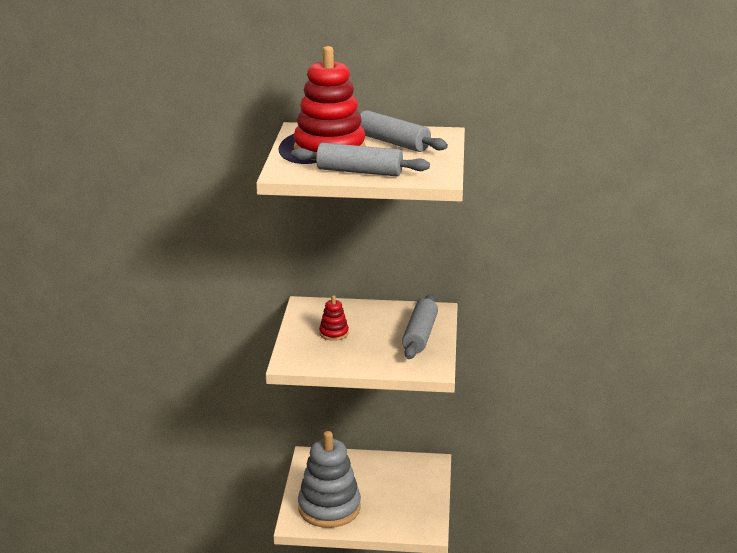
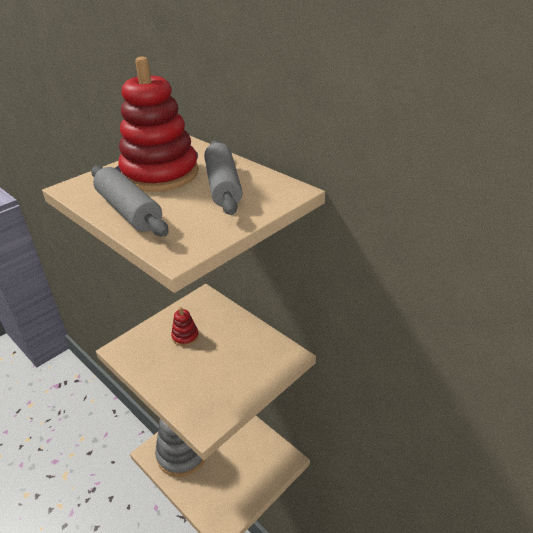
camera: 40 degrees right, 10 degrees up
grey rolling pin [402,294,438,359] -> none

